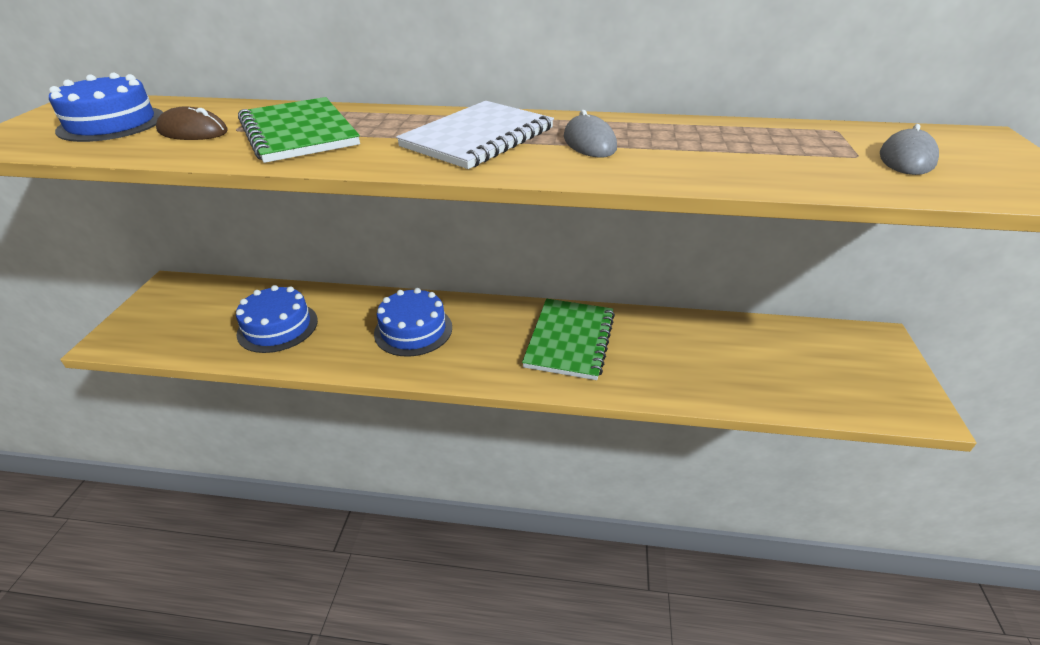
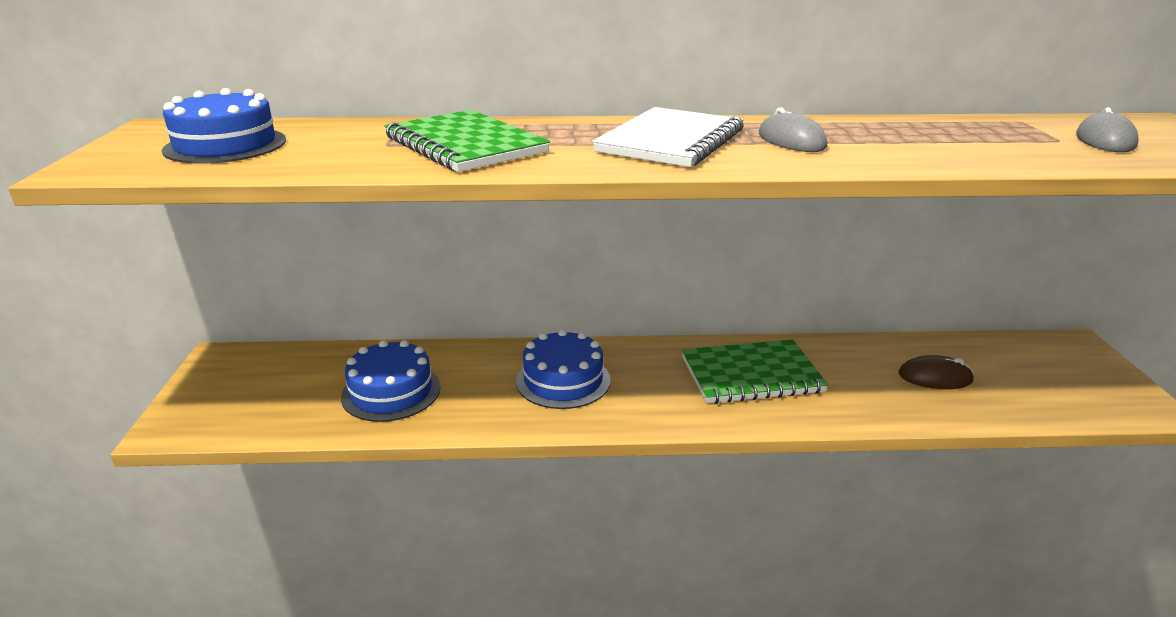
camera: 10 degrees left, 10 degrees down
brown mouse [156,106,228,140] -> brown mouse moved to [899,355,974,389]
green notebook [522,299,615,380] -> green notebook turned 75 degrees clockwise [682,339,828,404]

